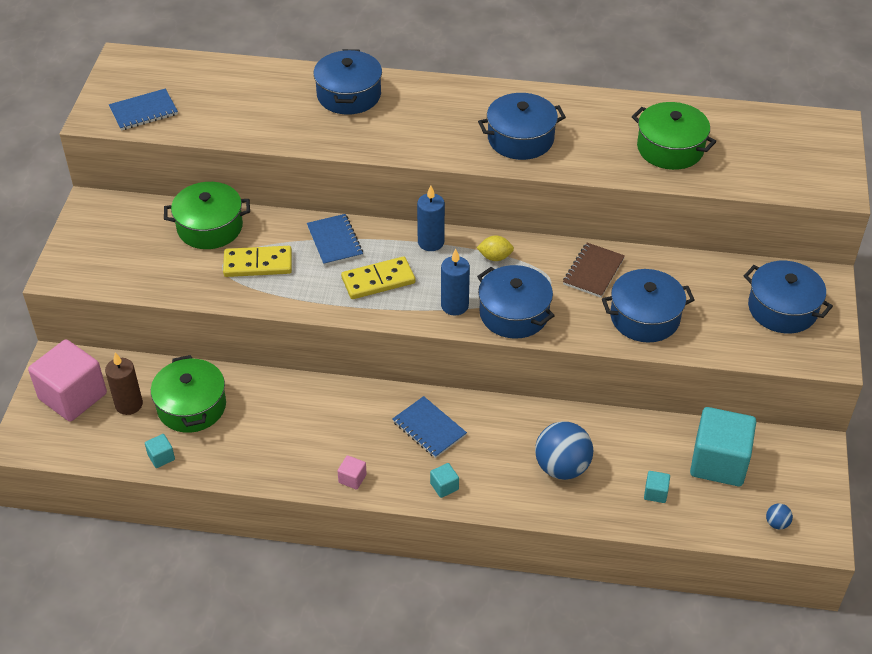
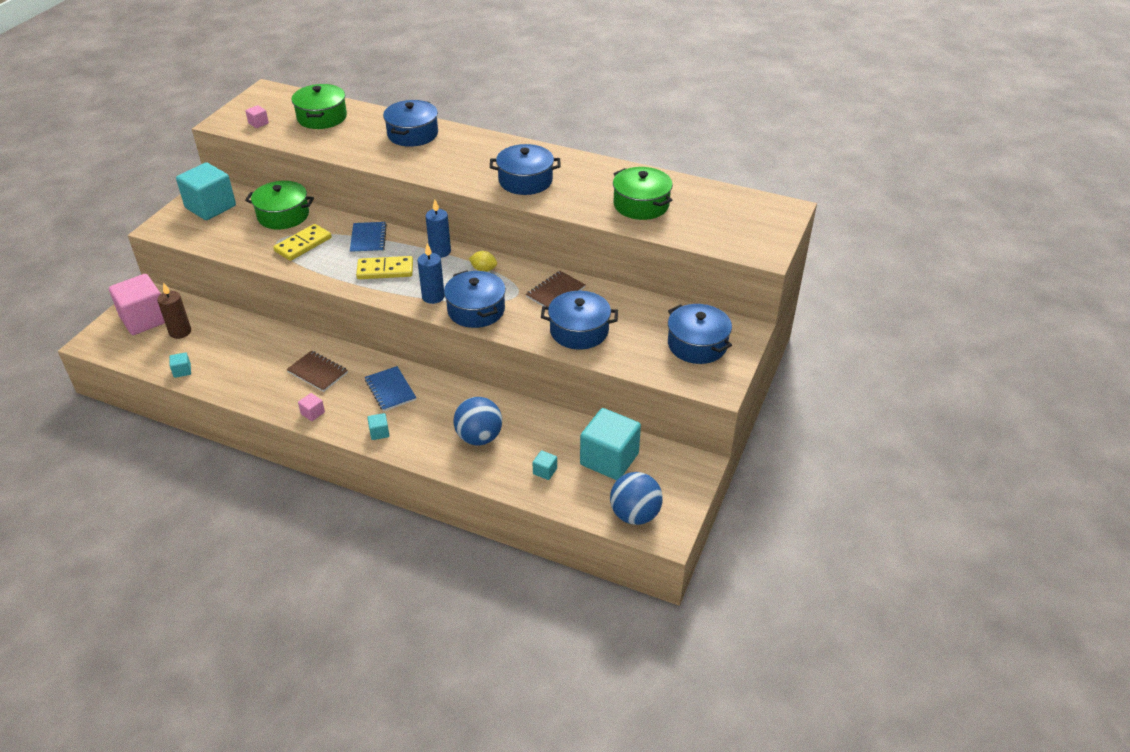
camera: 15 degrees right, 5 degrees down
blue notebook [109,89,178,131] -> pink cube [246,105,269,128]
green pot [151,355,226,433] -> green pot moved to [292,84,347,129]
yellow domino [223,246,292,277] -> yellow domino turned 60 degrees counterclockwise [273,224,332,261]
blue ball [766,504,793,529] -> blue ball [610,472,663,525], size x2.30
none -> turquoise cube [176,162,236,220]
none -> brown notebook [286,351,348,392]

